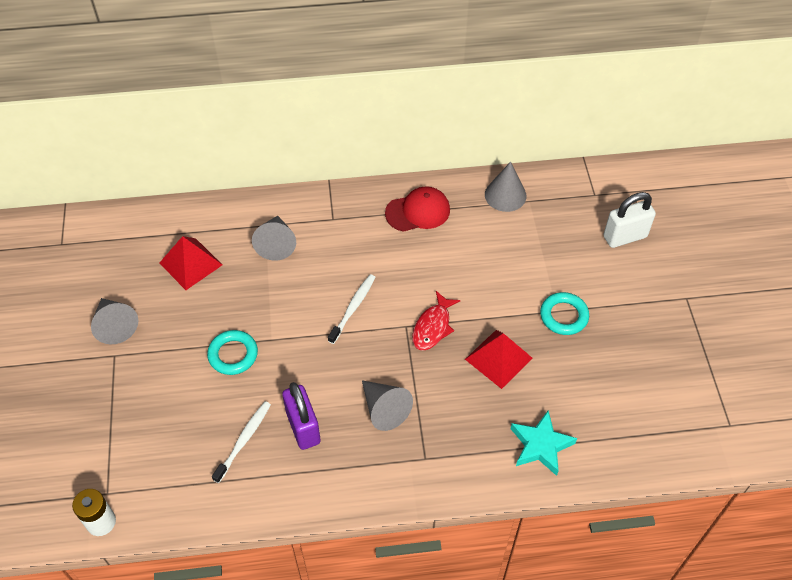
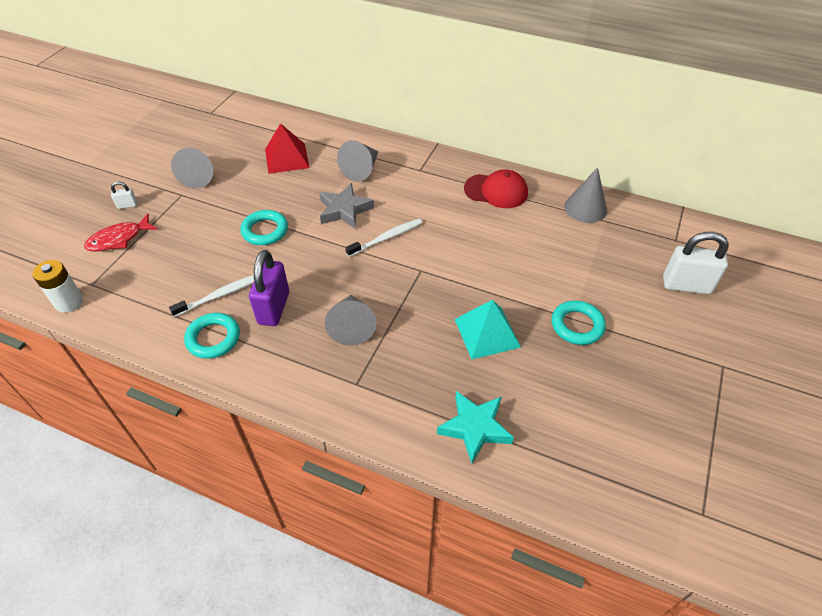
camera: 30 degrees right, 5 degrees down
red fish [412,291,461,351] -> red fish moved to [84,214,158,252]
red pyramid [465,330,533,389] -> turquoise pyramid [455,300,521,359]
none -> white padlock [111,182,137,209]
none -> turquoise ring [184,313,240,359]
none -> grey star [319,183,374,229]

